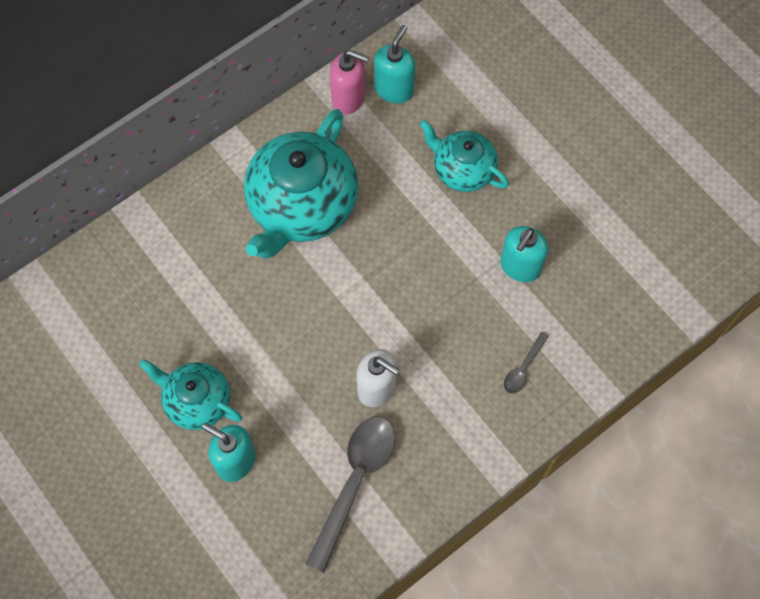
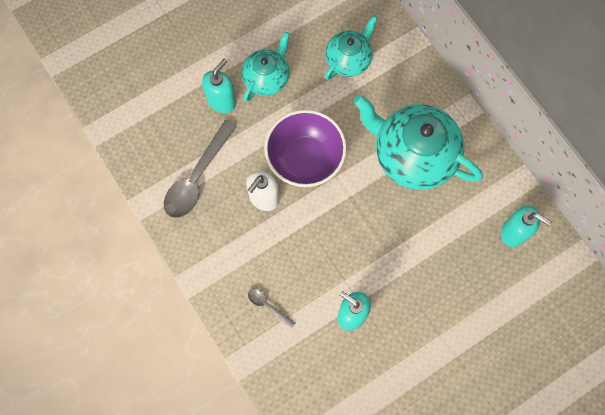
camera: 95 degrees right, 5 degrees up
grey spoon [305,416,395,573] -> grey spoon turned 90 degrees clockwise [164,120,237,218]
pink soap dispenser [330,50,369,114] -> none
turquoise teapot [419,120,509,192] -> turquoise teapot moved to [325,15,378,80]
none -> purple bowl [264,110,347,187]

